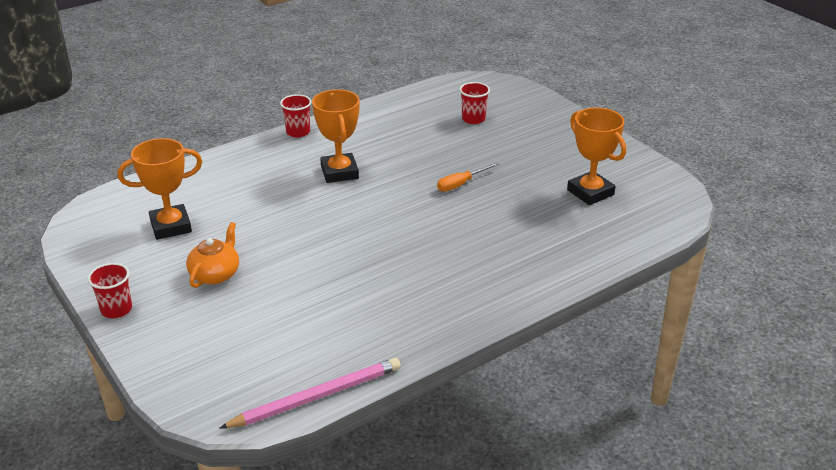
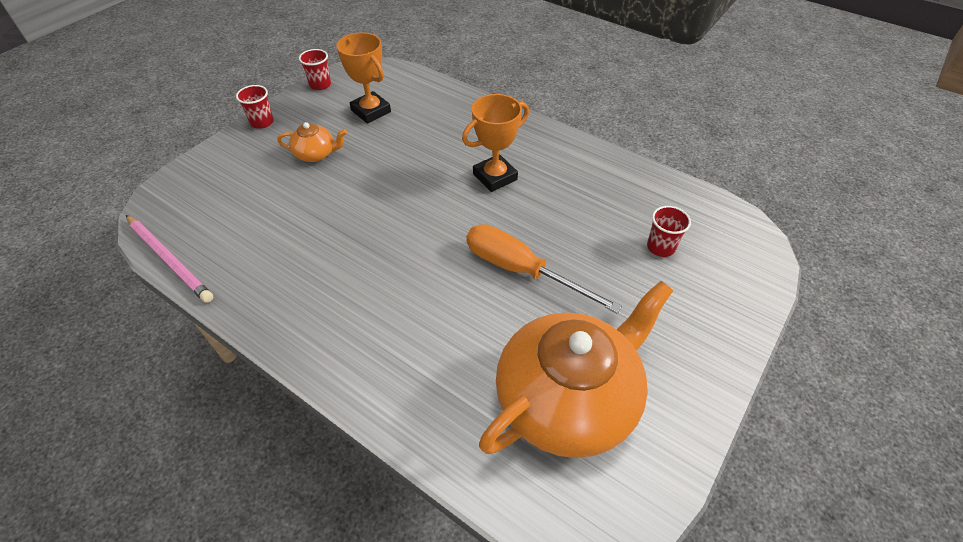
camera: 70 degrees right, 15 degrees up
red cup [280,94,312,137] -> red cup moved to [299,49,331,90]
orange screwdriver [437,162,499,192] -> orange screwdriver [466,224,622,314], size x1.98
orange trophy [567,108,626,205] -> orange teapot [479,281,673,458]

